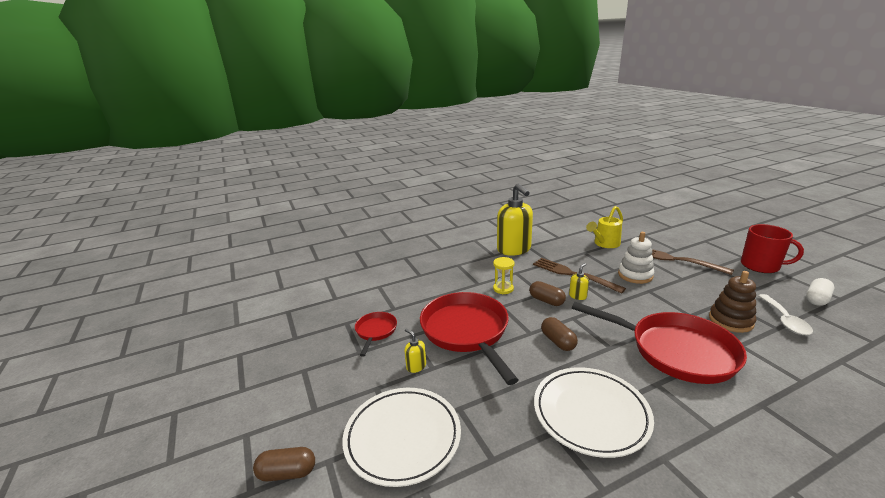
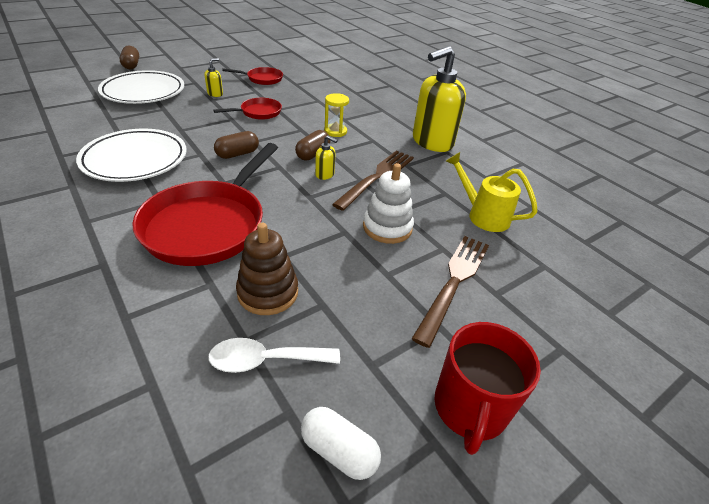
camera: 75 degrees right, 15 degrees up
red pan [420,292,518,385] -> red pan [213,98,282,120], size x0.49

